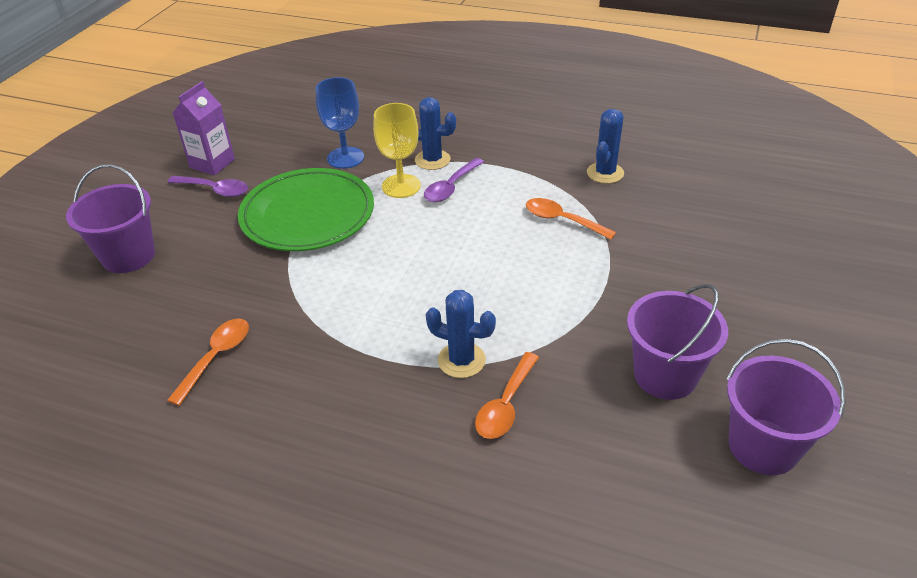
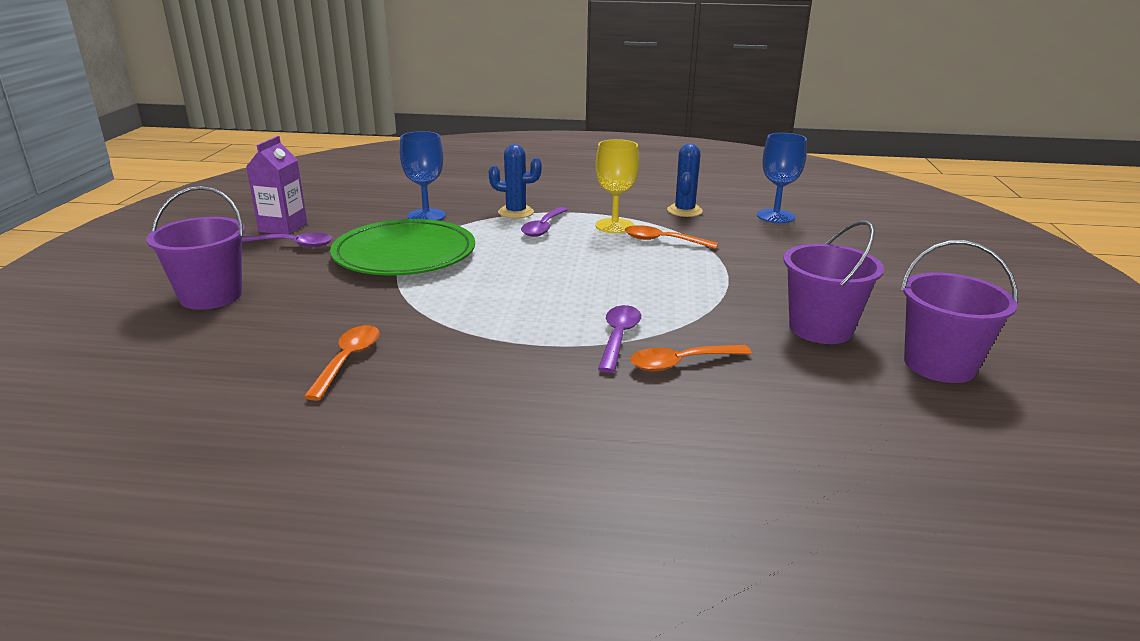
camera: 15 degrees left, 15 degrees down
yellow goblet [373,103,421,198] -> yellow goblet moved to [595,139,639,233]
blue cactus [426,290,496,378] -> purple spoon [598,305,641,373]
orange spoon [475,352,539,439] -> orange spoon turned 60 degrees clockwise [630,345,752,371]
none -> blue goblet [757,133,807,223]

